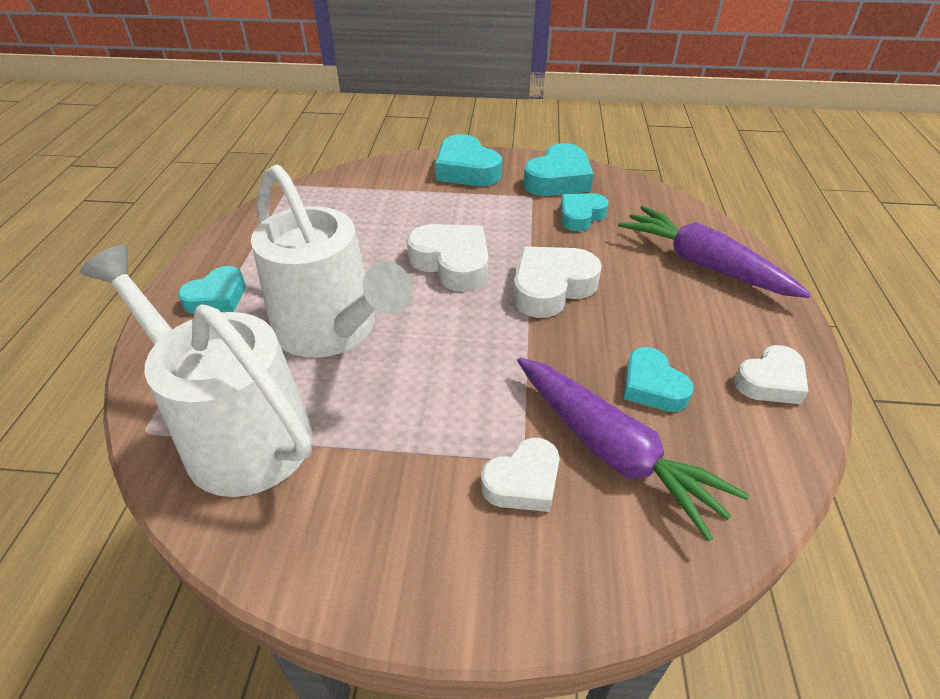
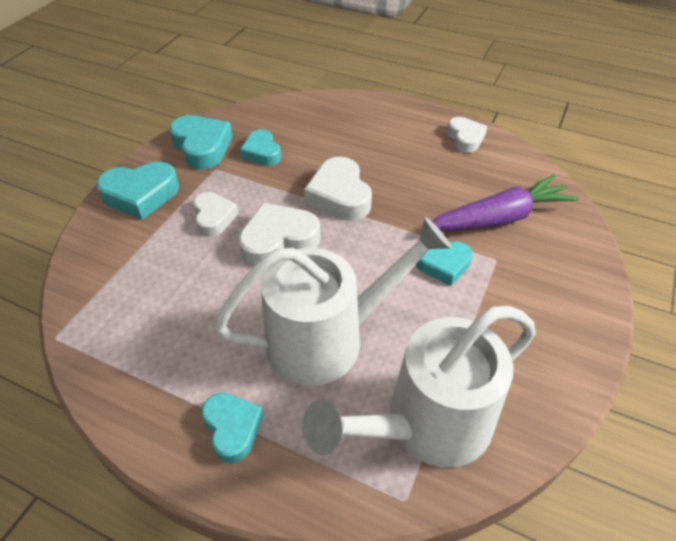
camera: 70 degrees left, 5 degrees up
white heart [481,438,560,512] -> white heart moved to [193,192,239,237]
purple carrot [618,206,811,298] -> none
turquoise heart [624,347,694,412] -> turquoise heart moved to [416,241,473,286]

